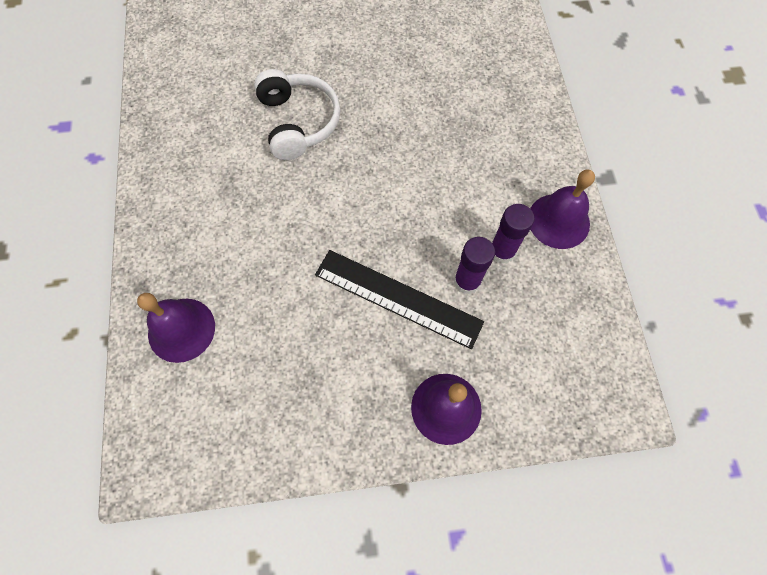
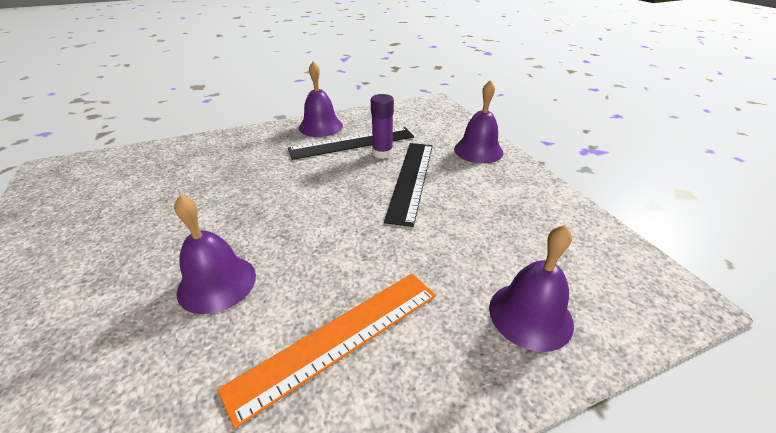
camera: 105 degrees left, 30 degrees down
white headphones [254,69,340,160] -> purple bell [174,195,256,314]
purple glue stick [492,204,535,264] -> black ruler [288,127,414,160]
none -> orange ruler [217,274,436,429]

